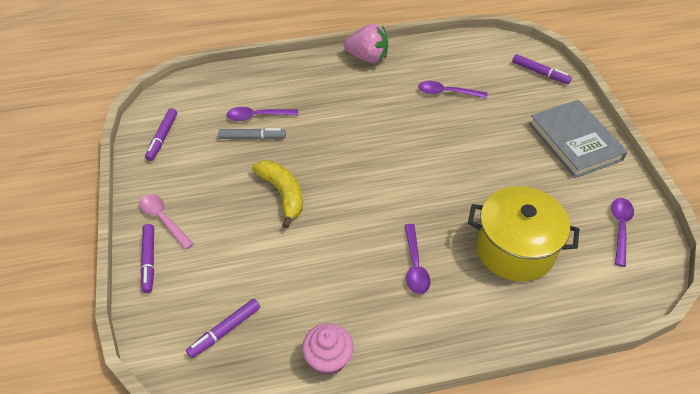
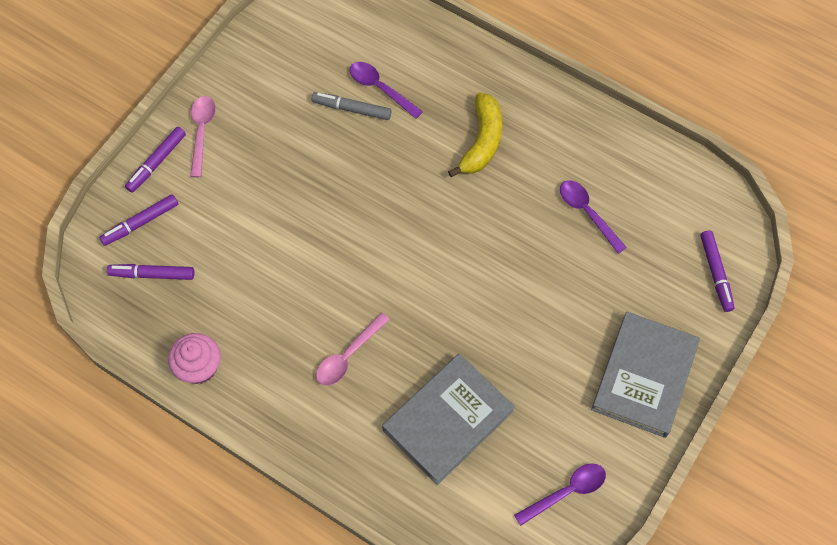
camera: 45 degrees right, 15 degrees up
purple marker [145,108,177,161] -> purple marker moved to [99,194,178,246]
grey marker [218,128,286,140] -> grey marker turned 150 degrees clockwise [312,92,392,120]
yellow banana [252,160,303,228] -> yellow banana moved to [448,92,502,177]
pink strawberry [344,24,388,64] -> none
purple spoon [405,224,430,294] -> pink spoon [316,313,390,386]
yellow pot [468,186,579,281] -> grey book [382,354,515,485]

